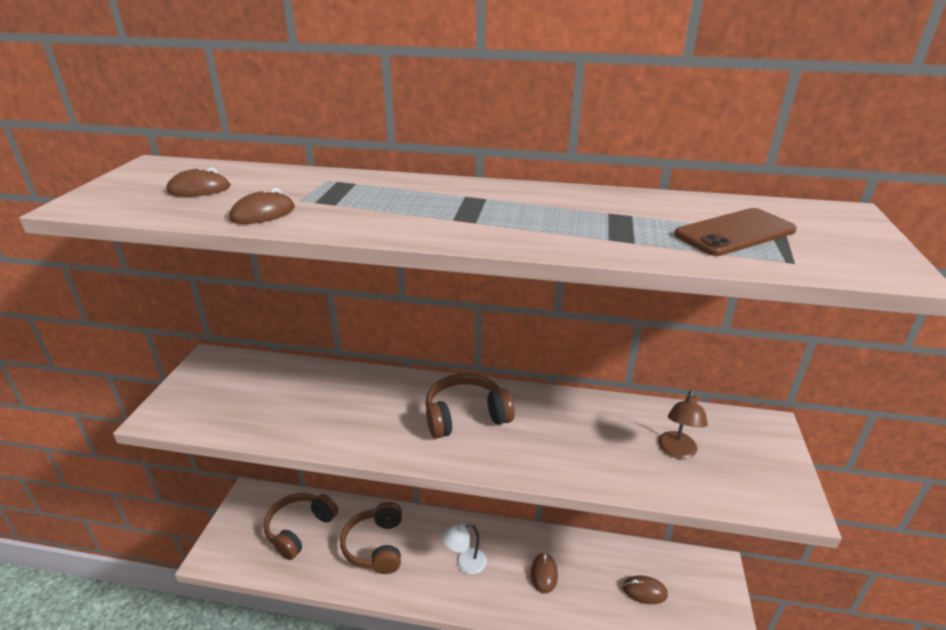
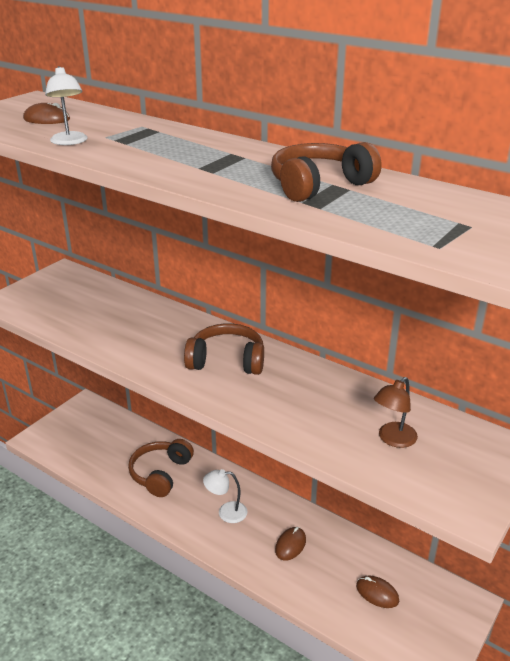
camera: 25 degrees right, 0 degrees up
brown mouse [229,188,295,224] -> white lamp [45,66,88,145]
brown headphones [264,493,338,560] -> brown headphones moved to [271,142,382,202]
brown phone [674,208,797,256] -> none

